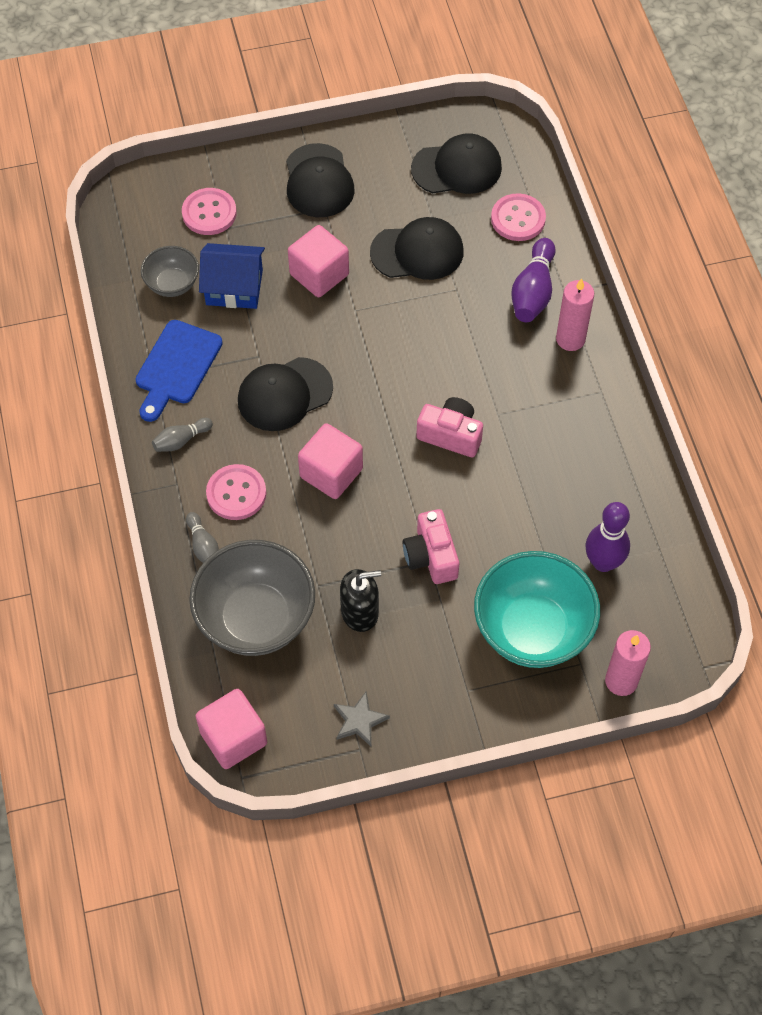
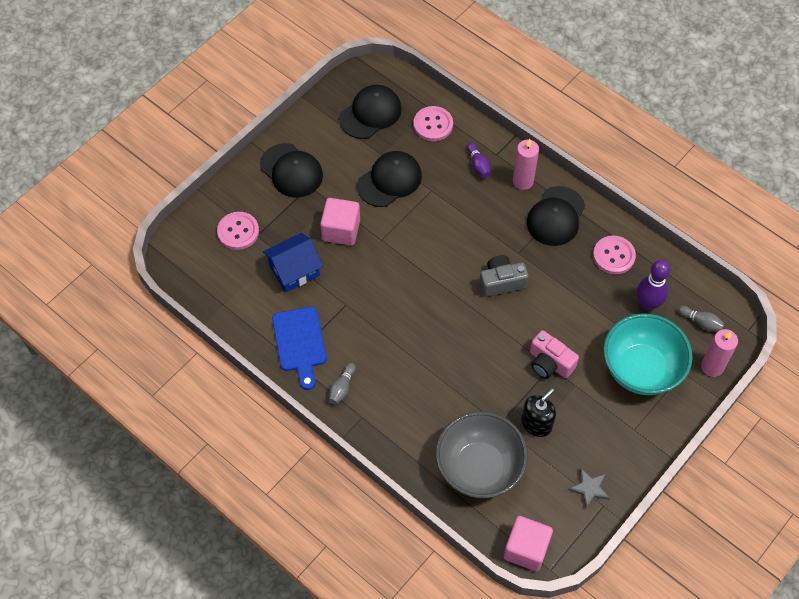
camera: 35 degrees left, 0 degrees up
grey bowl [141,246,199,297] -> none
grey bowling pin [186,512,219,563] -> grey bowling pin moved to [678,306,725,331]
pink button [206,464,266,520] -> pink button moved to [593,235,636,274]
black cap [238,357,333,431] -> black cap moved to [527,186,585,246]
pink cube [298,423,363,499] -> none
pink camera [416,397,483,457] -> grey camera [479,255,529,297]
purple bowling pin [511,238,556,322] -> purple bowling pin [467,143,490,178], size x0.58

